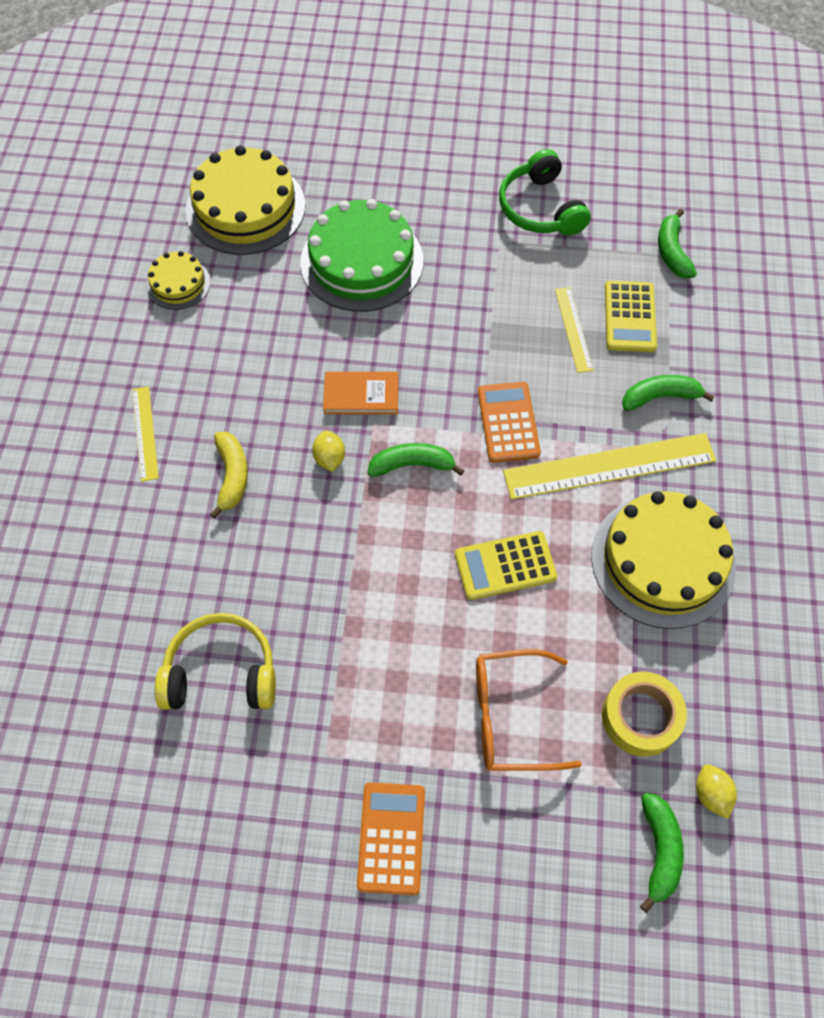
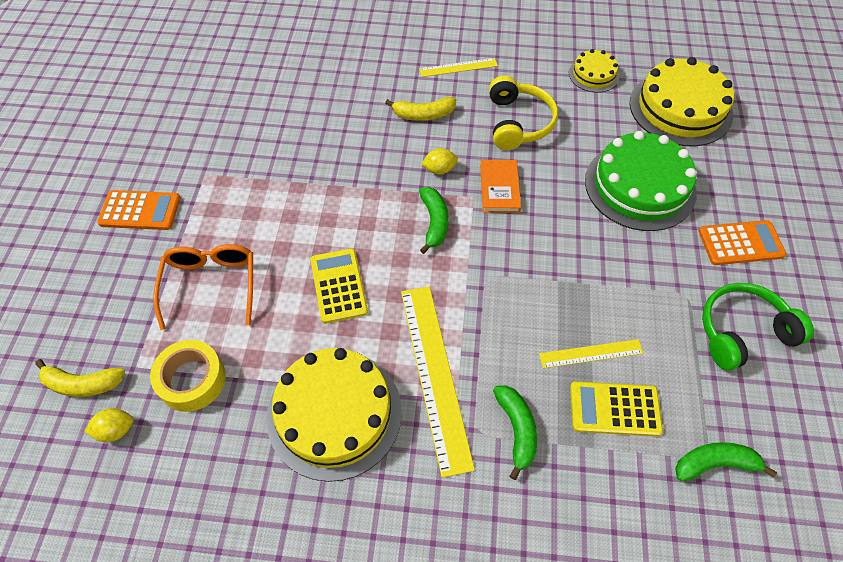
camera: 90 degrees right, 5 degrees down
yellow headphones [155,613,276,710] -> yellow headphones moved to [489,75,558,150]
orange calculator [478,382,541,462] -> orange calculator moved to [698,220,786,265]
green banana [640,793,684,913] -> yellow banana [35,359,125,397]

